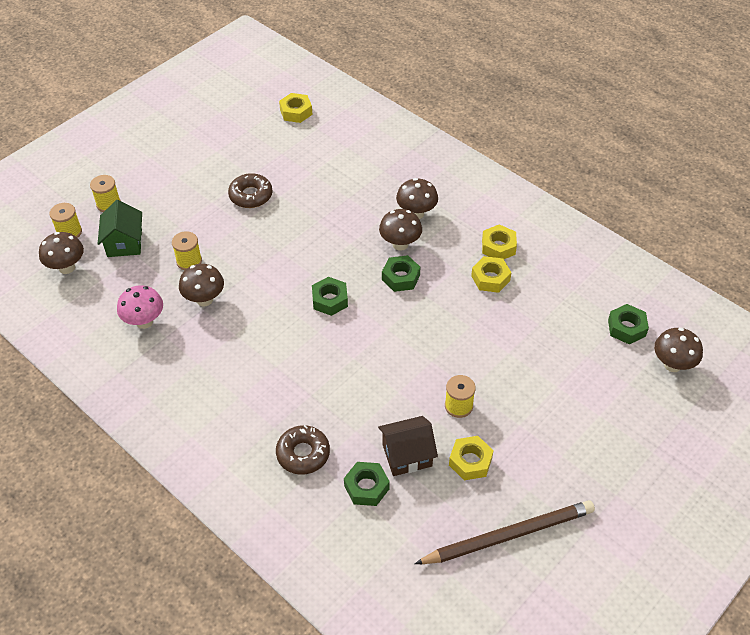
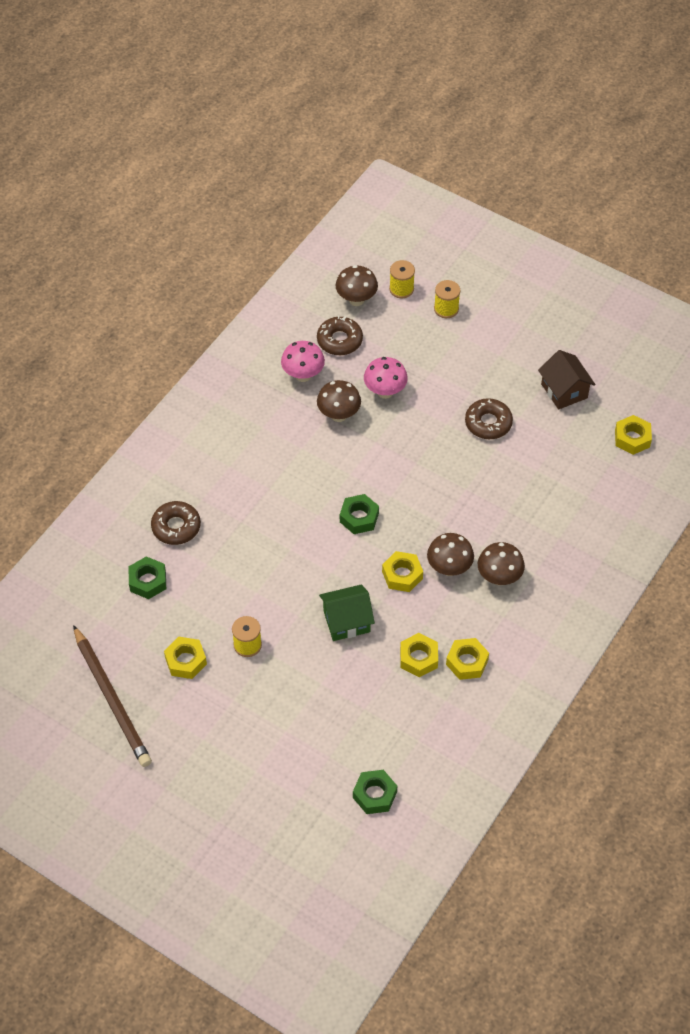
camera: 80 degrees right, 5 degrees up
green house [98,200,142,257] -> green house moved to [319,584,375,641]
yellow spool [172,231,202,270] -> pink mushroom [364,357,408,399]
brown house [378,416,438,476] -> brown house moved to [538,350,596,410]
green nut [382,255,420,292] -> yellow nut [382,551,423,592]
brown mushroom [654,328,703,372] -> none
none -> brown donut [317,316,363,355]

